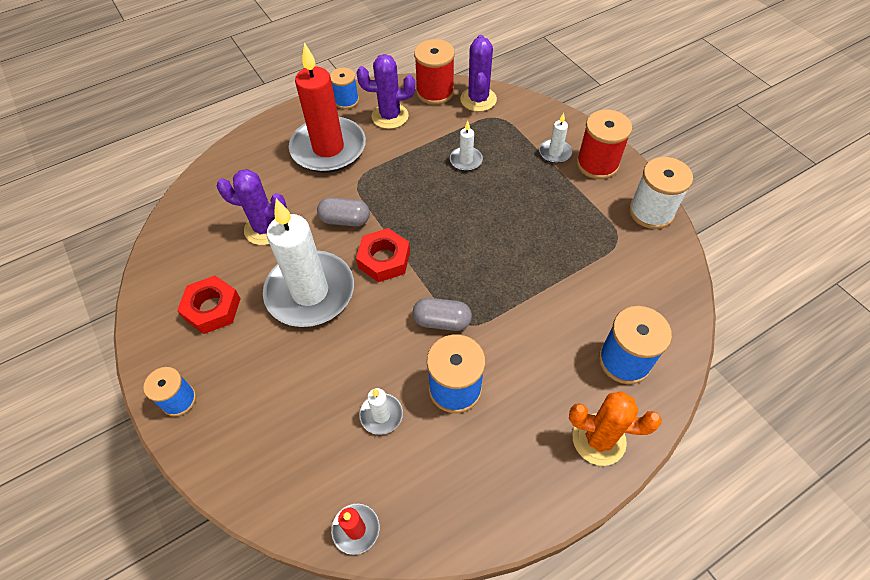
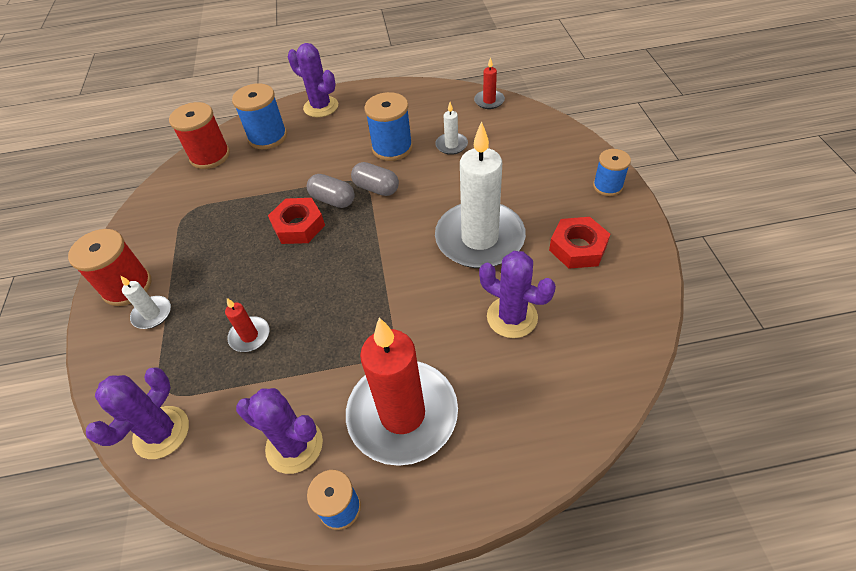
camera: 155 degrees left, 5 degrees down
grey capsule [317,197,370,227] -> grey capsule moved to [307,174,355,208]
red nut [356,228,410,282] -> red nut moved to [268,198,325,244]
red spool [414,39,455,105] -> red spool moved to [169,102,230,169]
white candle [450,121,483,171] -> red candle [225,298,270,352]
orange cactus [569,391,662,466] -> purple cactus [288,43,338,117]
white spool [629,157,693,229] -> none

